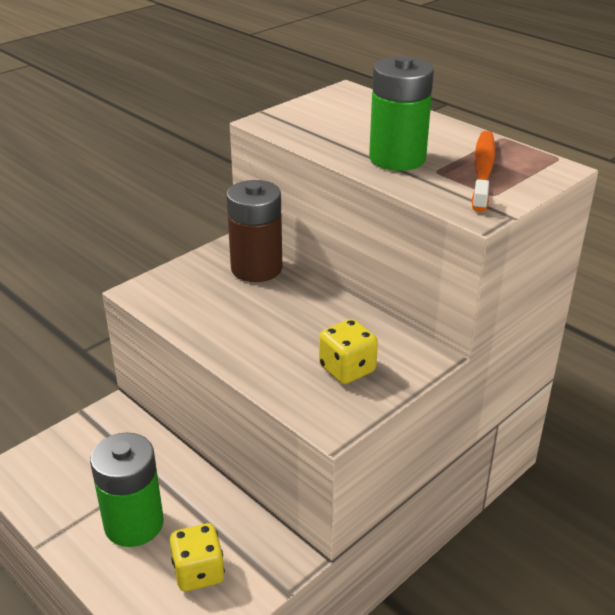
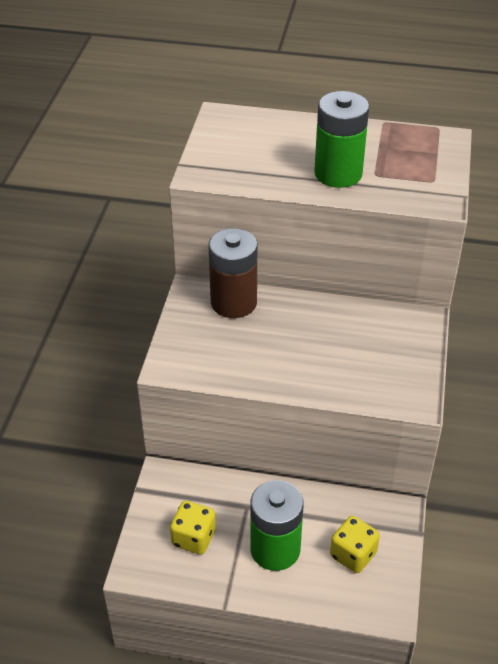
camera: 35 degrees left, 10 degrees up
yellow dice [319,319,378,384] -> yellow dice moved to [170,501,216,554]
orange toothbrush [472,131,495,212] -> none

